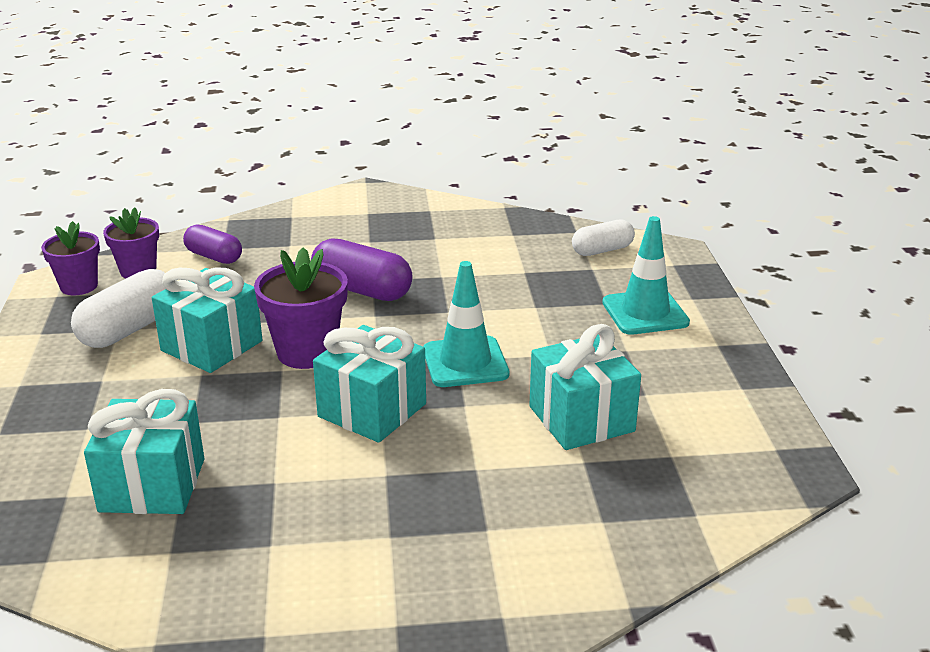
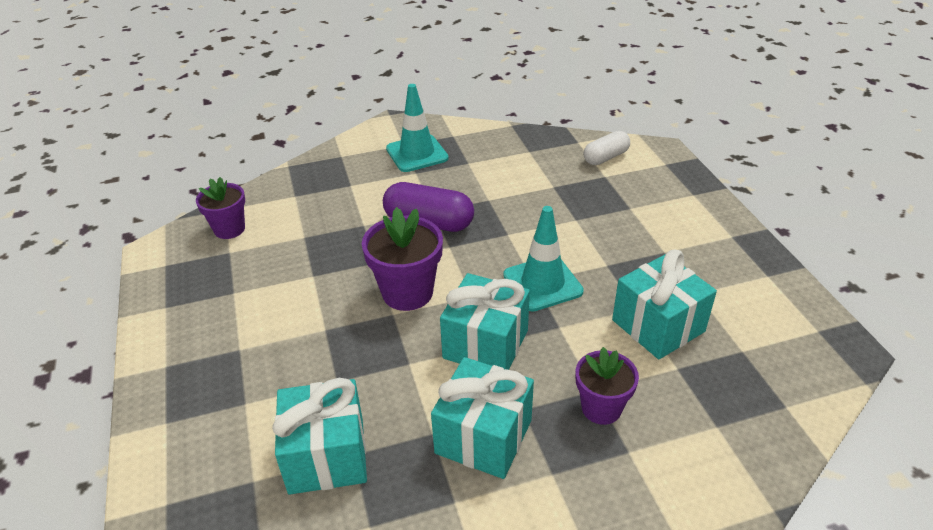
camera: 10 degrees left, 10 degrees up
purple flower pot [41,221,100,295] -> purple flower pot moved to [576,347,639,425]
white capsule [71,269,166,348] -> none
turquoise gift [152,267,262,373] -> turquoise gift moved to [431,357,534,479]
purple capsule [183,224,242,264] -> none
turquoise traffic cone [602,216,690,335] -> turquoise traffic cone moved to [386,84,449,172]

